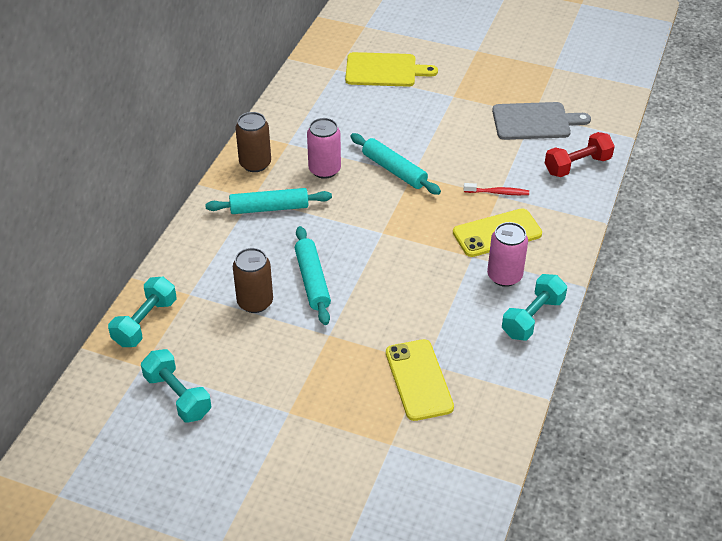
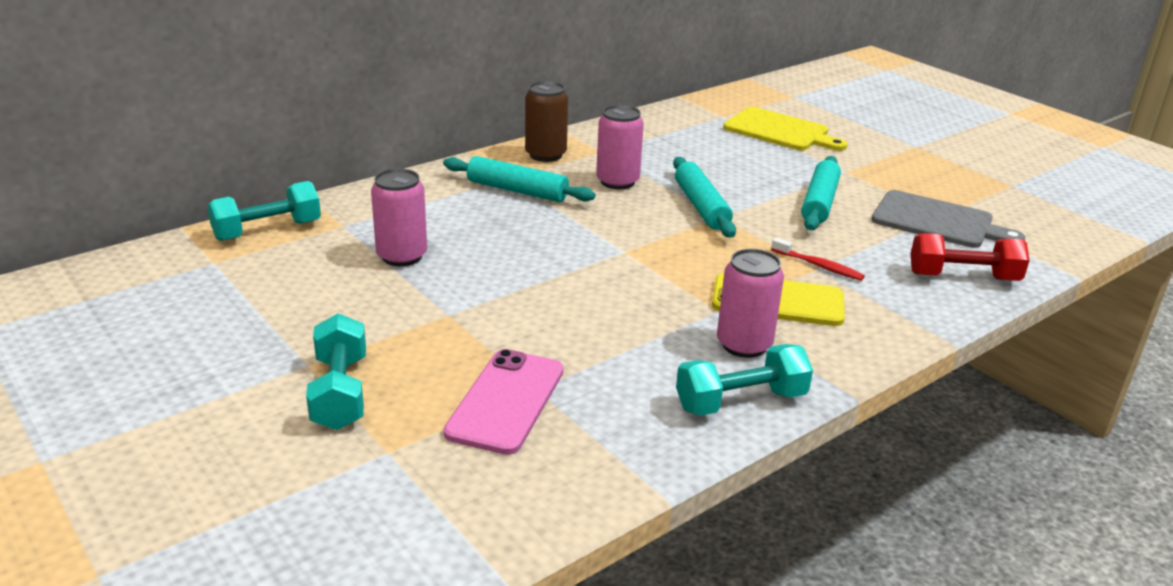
camera: 30 degrees right, 15 degrees down
turquoise dumbbell [141,349,211,422] -> turquoise dumbbell moved to [306,314,366,430]
brown can [233,248,273,313] -> pink can [371,169,427,266]
turquoise rolling pin [295,226,331,325] -> turquoise rolling pin moved to [801,156,841,230]
yellow phone [386,339,454,421] -> pink phone [444,349,564,455]

